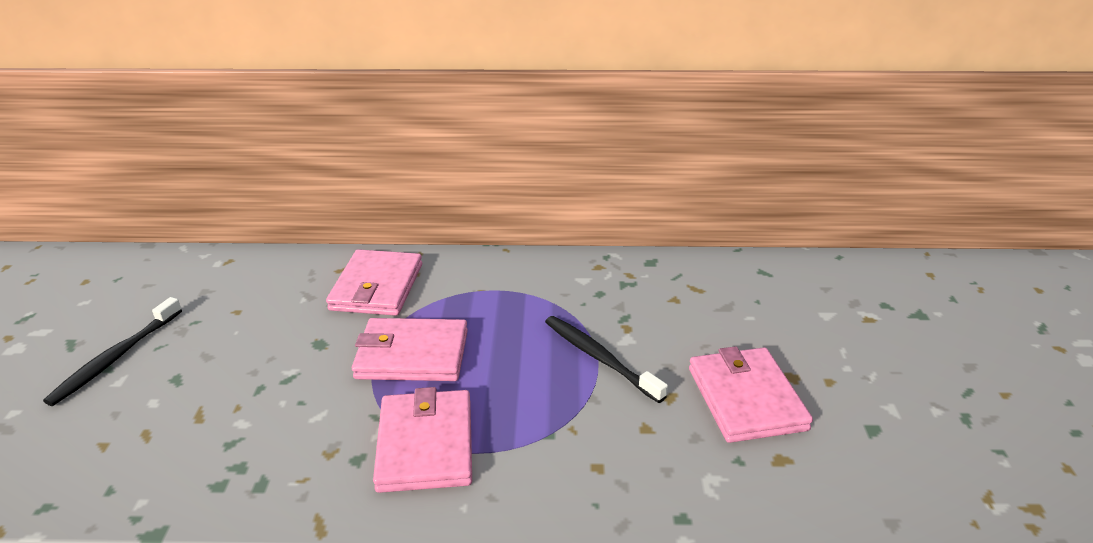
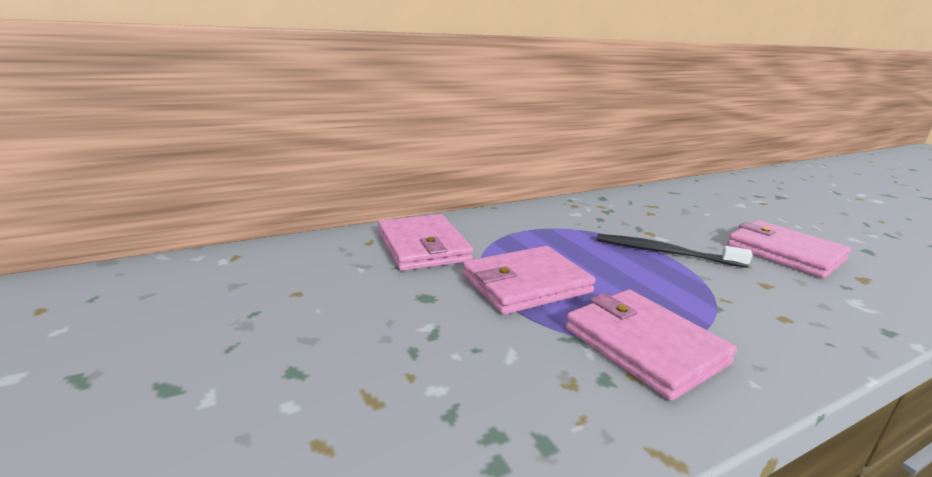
camera: 30 degrees left, 10 degrees down
black toothbrush [43,297,182,406] -> none

